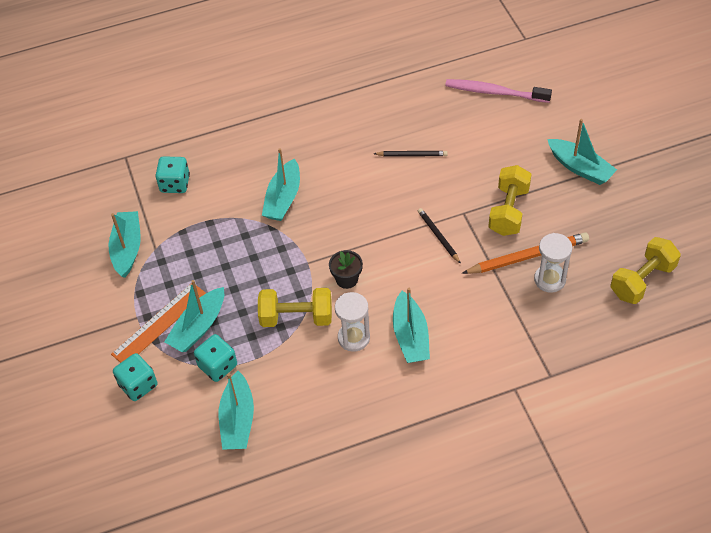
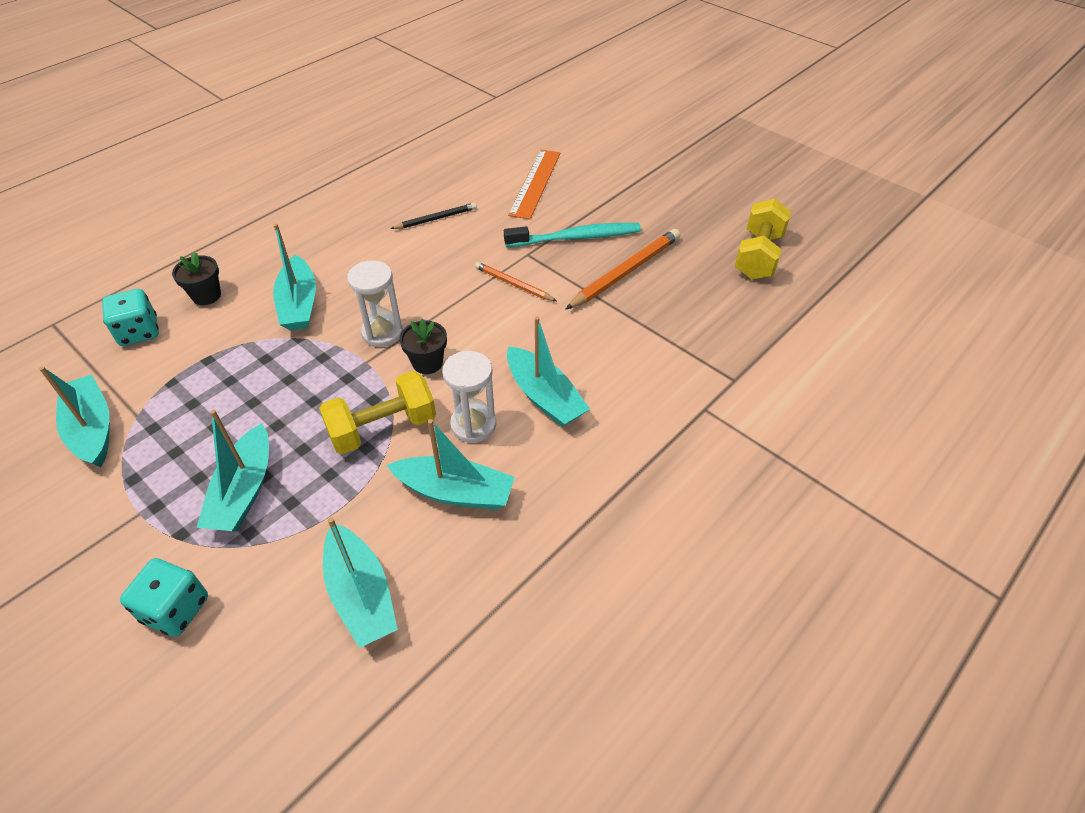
camera: 30 degrees left, 5 degrees down
orange ruler [111,283,206,363] -> orange ruler moved to [508,150,561,219]
turquoise dice [194,334,237,382] -> none
black pencil [418,208,461,264] -> orange pencil [475,262,557,301]
pink toothbrush [445,79,552,103] -> none
yellow dumbbell [488,165,532,236] -> turquoise toothbrush [504,223,641,247]
white hourglass [534,233,572,293] -> white hourglass moved to [347,260,403,347]
turquoise boat [547,119,617,185] -> turquoise boat moved to [387,419,515,510]
none -> black flower pot [172,252,221,305]

